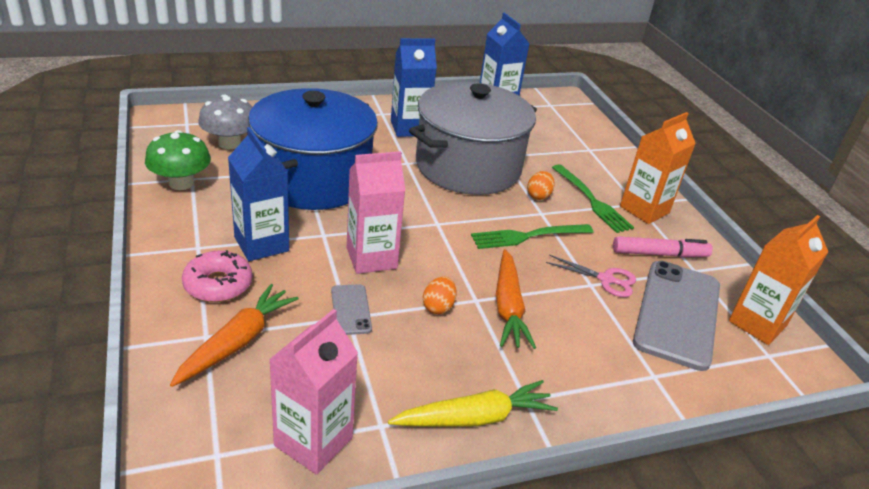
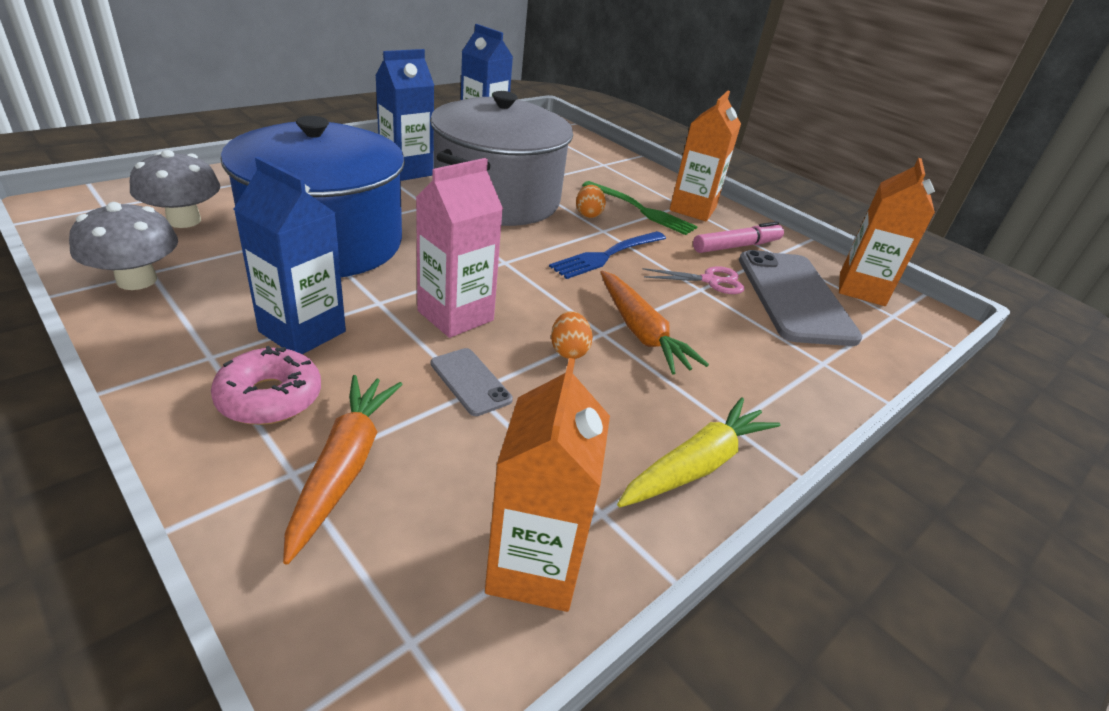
camera: 25 degrees left, 0 degrees up
green mushroom [145,130,211,190] -> grey mushroom [69,202,178,290]
pink carton [269,309,358,475] -> orange carton [485,358,610,612]
green fork [471,224,593,249] -> blue fork [549,231,666,279]

